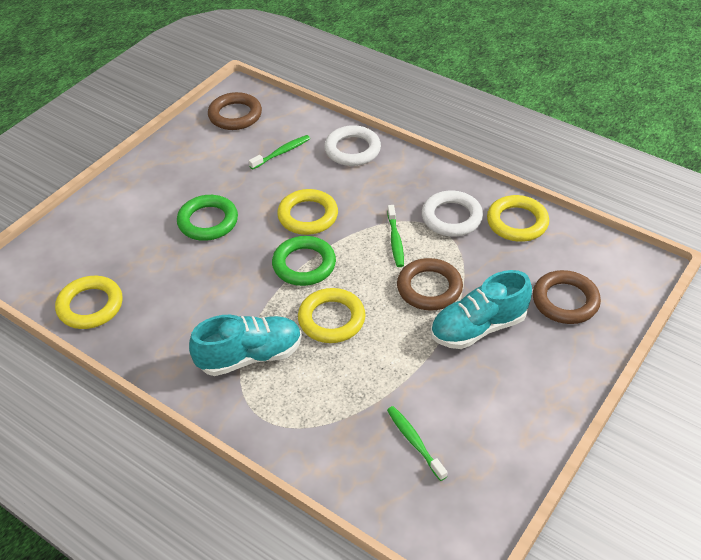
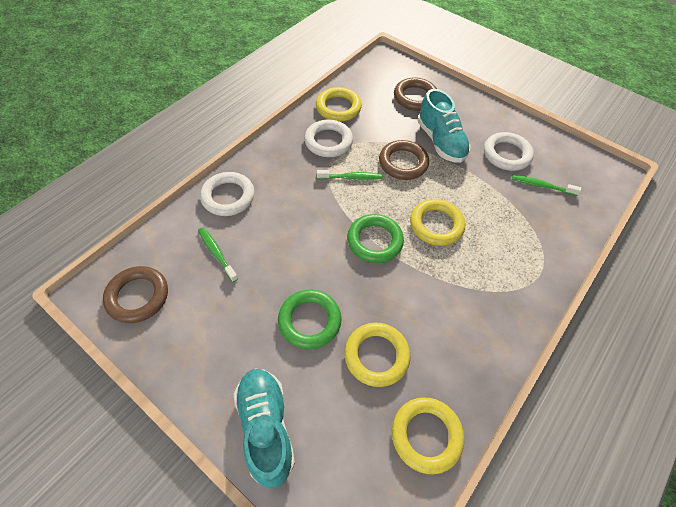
camera: 90 degrees left, 10 degrees up
turquoise shoe [189,315,302,376] -> turquoise shoe moved to [233,369,295,488]
yellow ring [277,189,338,235] -> yellow ring moved to [344,323,411,387]
green toothbrush [387,406,447,481] -> green toothbrush turned 45 degrees clockwise [512,175,581,196]
none -> white ring [484,132,534,171]

